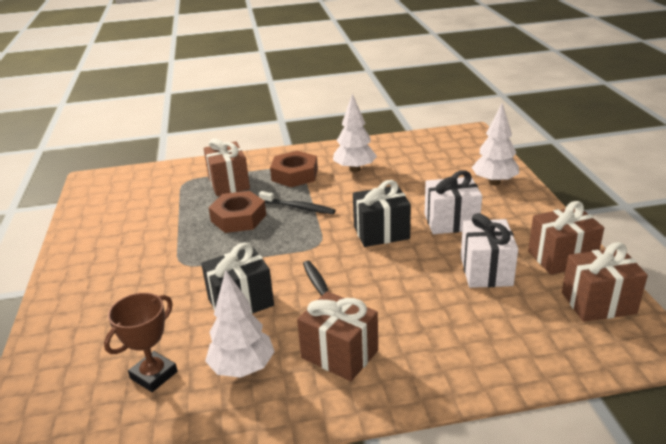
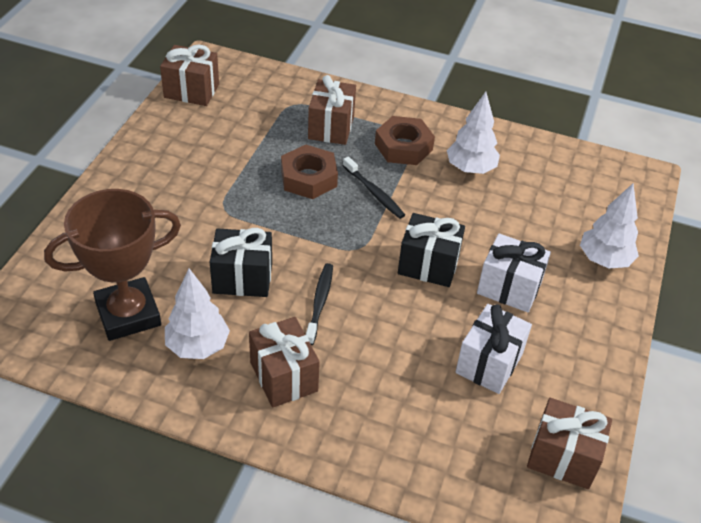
camera: 25 degrees right, 15 degrees up
brown trophy [104,293,178,392] -> brown trophy [44,189,181,341], size x1.70
brown gift [528,201,604,275] -> brown gift moved to [160,45,219,106]

